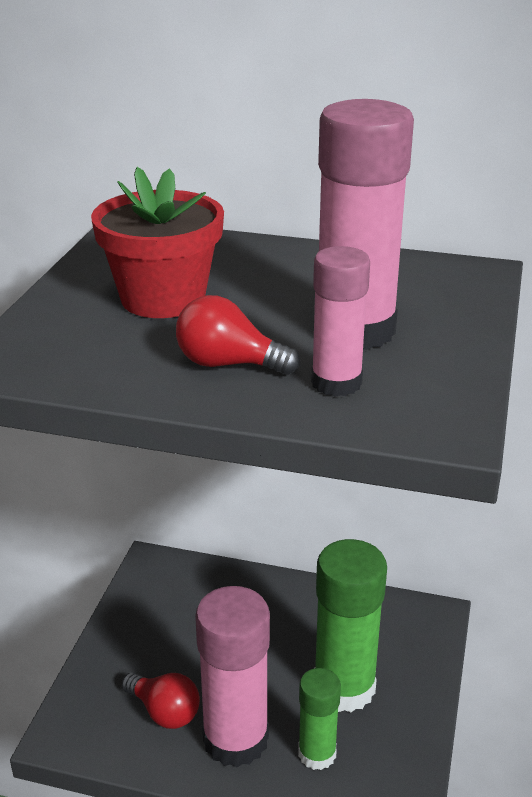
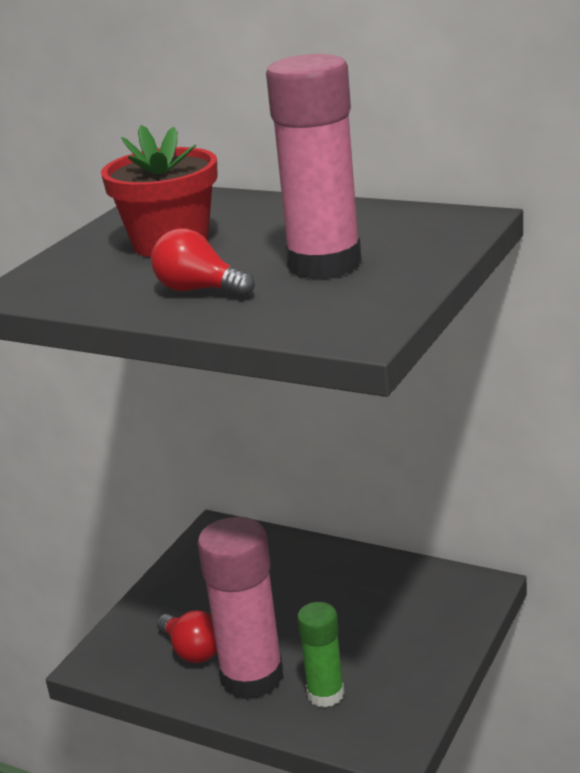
camera: 15 degrees right, 5 degrees down
pink glue stick [311,246,370,397] -> none
green glue stick [314,539,387,712] -> none

